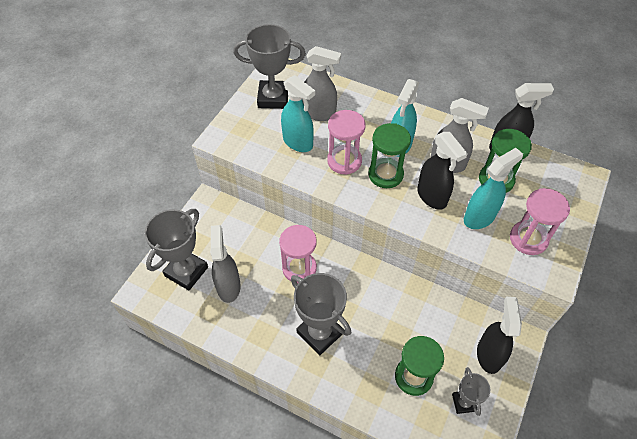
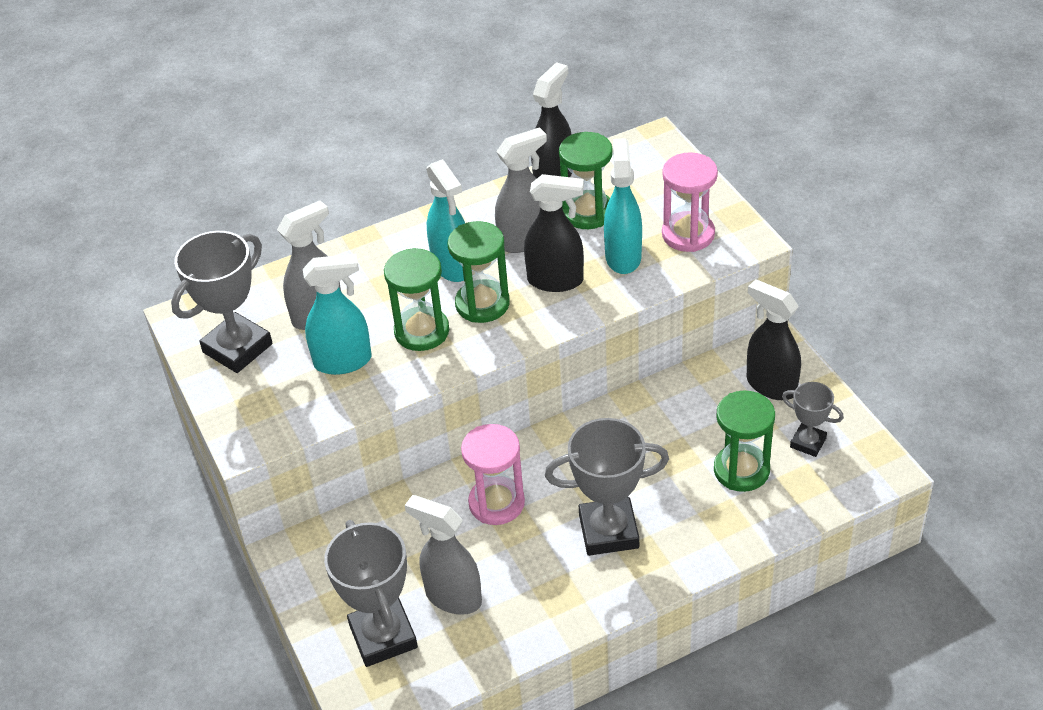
camera: 50 degrees left, 10 degrees down
pink hourglass [327,110,365,175] -> green hourglass [384,248,449,351]

